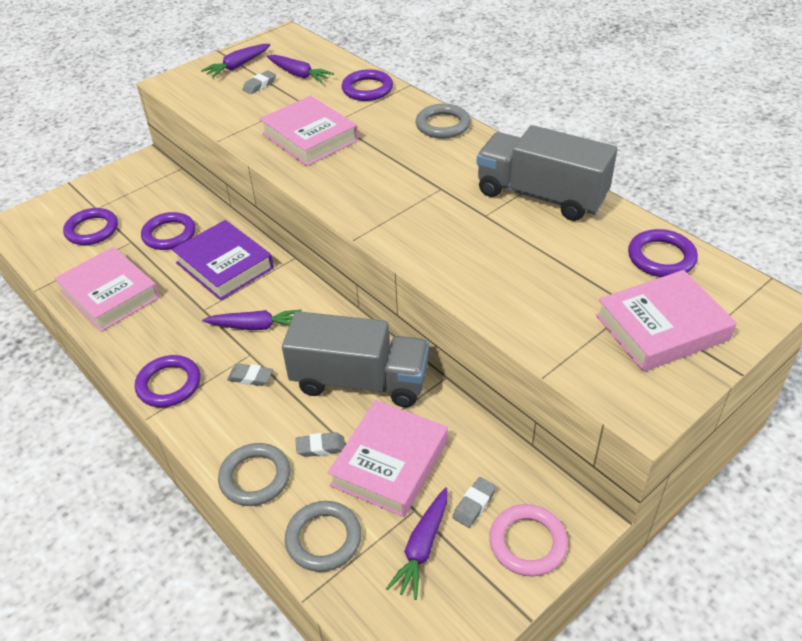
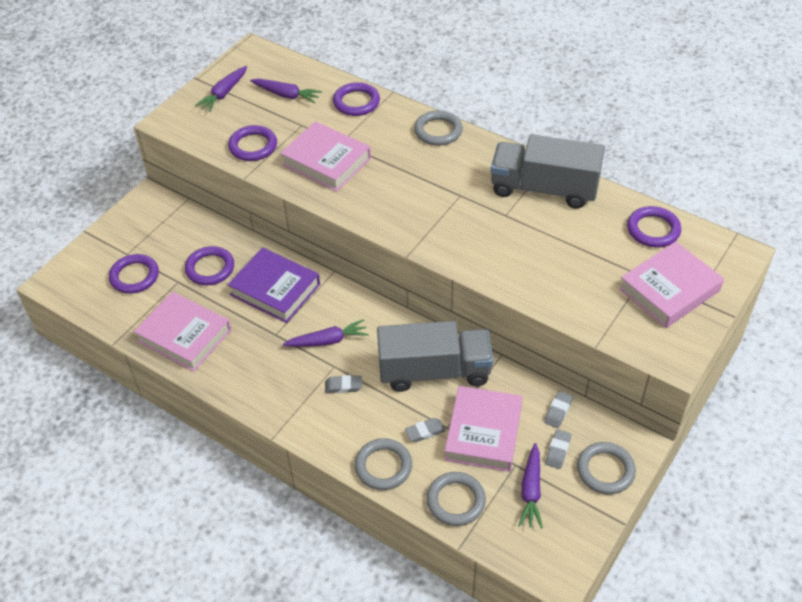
camera: 15 degrees left, 5 degrees up
purple ring [135,355,200,407] -> purple ring moved to [228,125,277,161]
grey eraser [242,71,276,94] -> grey eraser moved to [544,391,573,428]
pink ring [489,504,568,577] -> grey ring [577,442,636,494]

